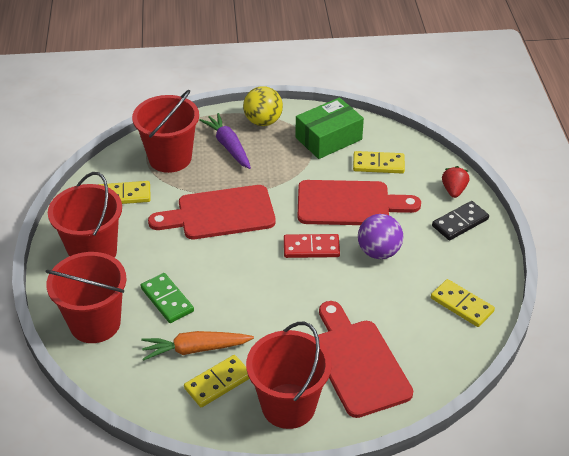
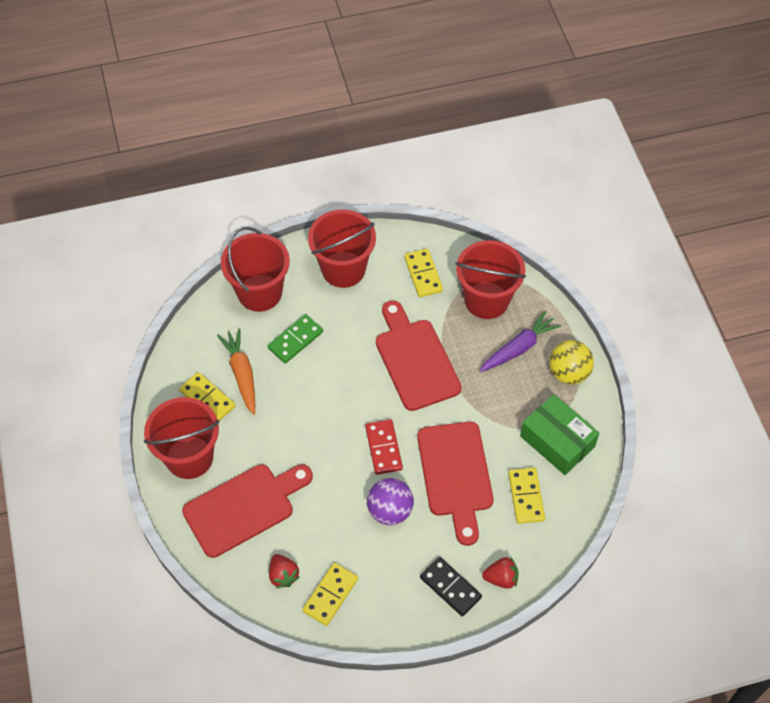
camera: 80 degrees right, 15 degrees up
none -> red strawberry [269,554,300,588]

